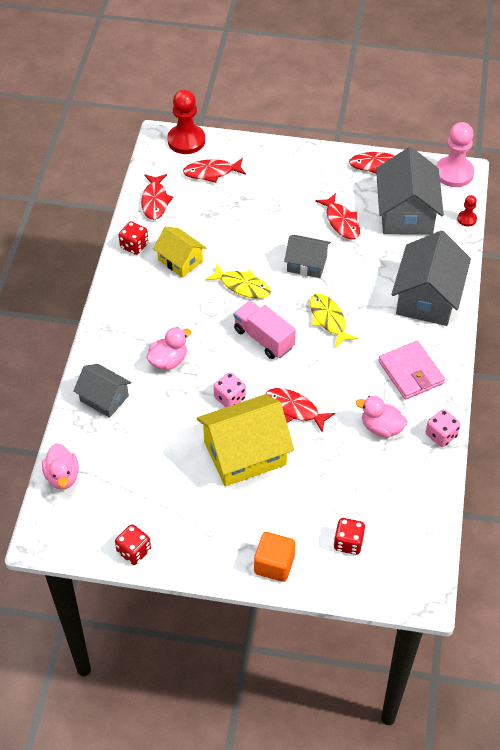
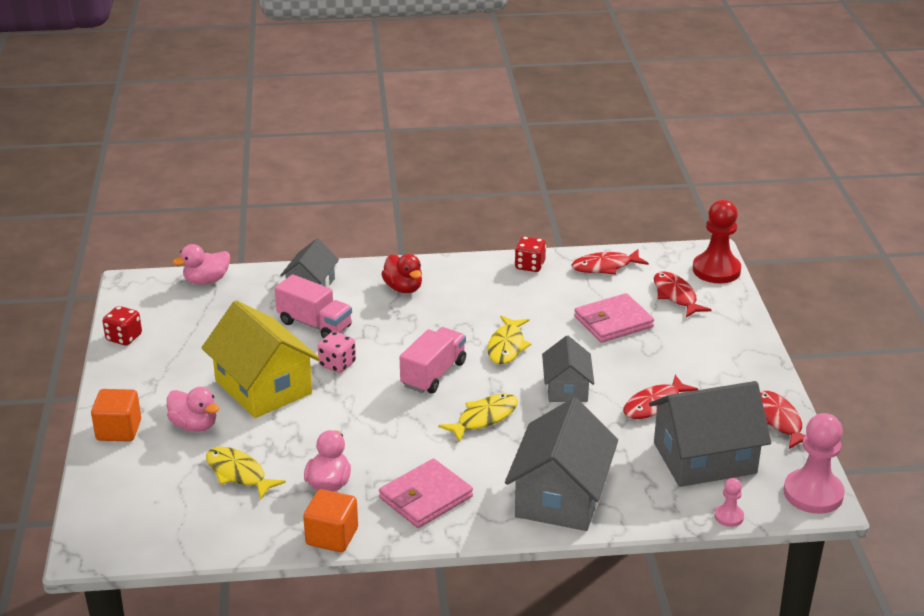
camera: 75 degrees right, 20 degrees down
pink duck [146,327,191,370] -> pink duck moved to [167,387,219,432]
yellow house [153,226,206,277] -> none
red fish [266,388,335,433] -> none
red dice [333,518,366,555] -> none
grey house [391,231,471,326] -> grey house turned 75 degrees counterclockwise [505,398,618,531]
pink dice [426,409,460,447] -> orange cube [303,489,358,552]
red pawn [457,195,477,226] -> pink pawn [714,478,744,527]
none -> yellow fish [206,447,286,500]
none -> pink truck [275,274,352,339]
none -> red duck [381,254,422,293]
none -> pink wallet [574,293,654,343]

